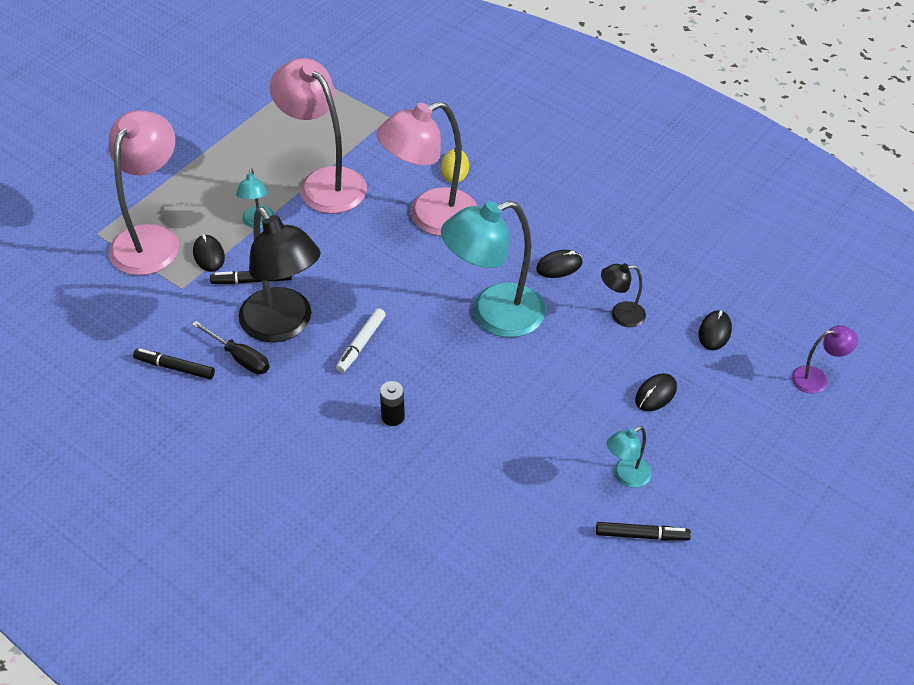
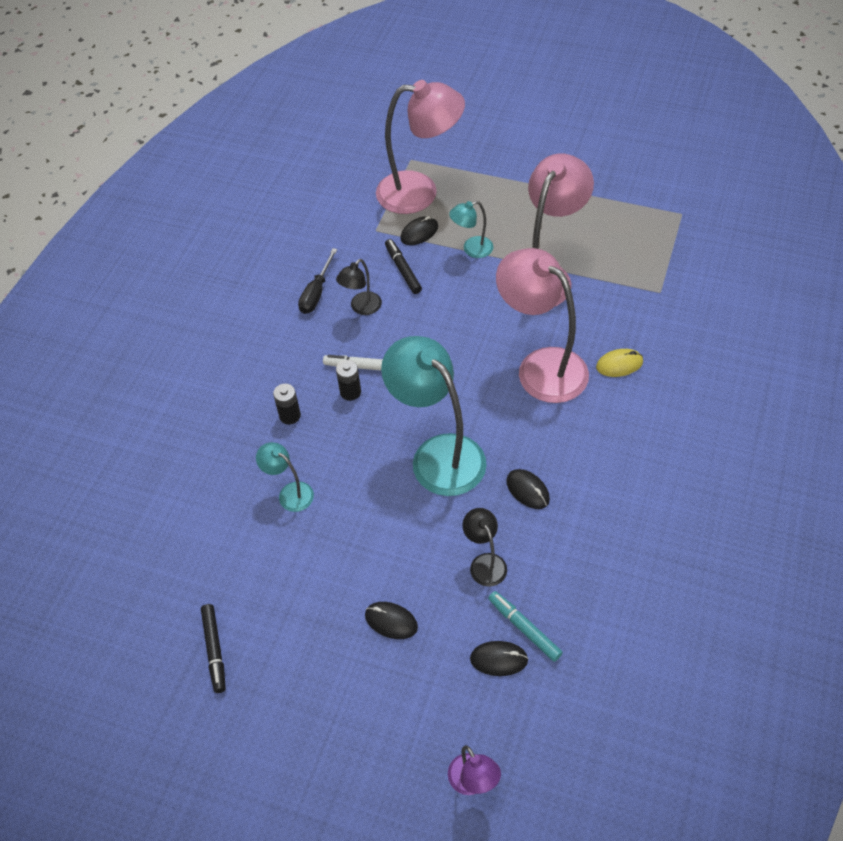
camera: 75 degrees right, 5 degrees up
black marker [133,348,215,379] -> none
black lamp [238,207,321,342] -> black lamp [336,259,382,315], size x0.47
turquoise lamp [607,426,652,487] -> turquoise lamp moved to [256,442,314,512]
none -> black battery [336,360,361,401]
none -> turquoise marker [488,591,563,662]

